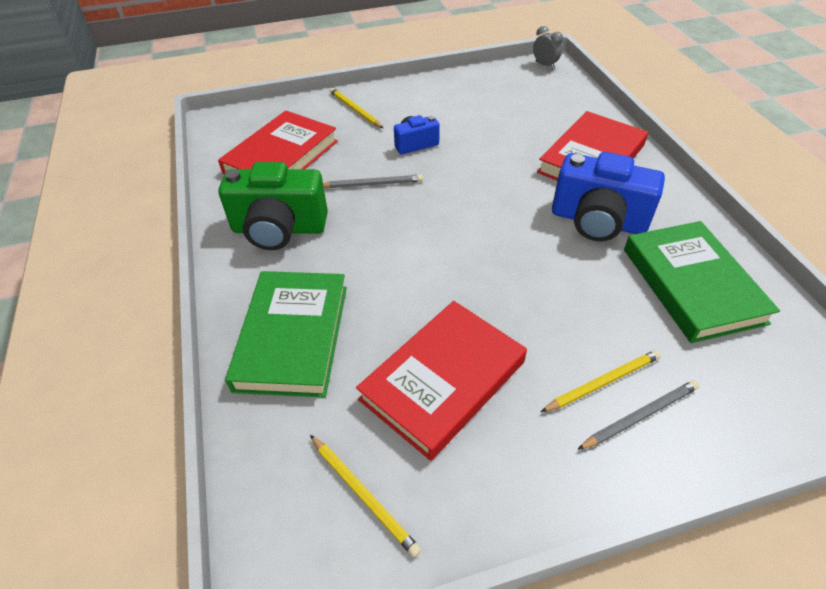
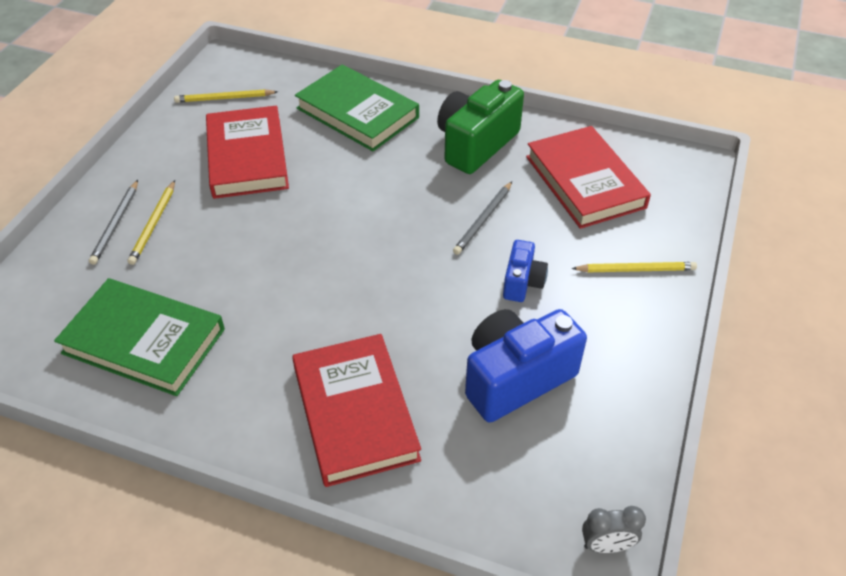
camera: 125 degrees right, 0 degrees up
blue camera [552,152,665,241] -> blue camera moved to [465,309,587,422]

